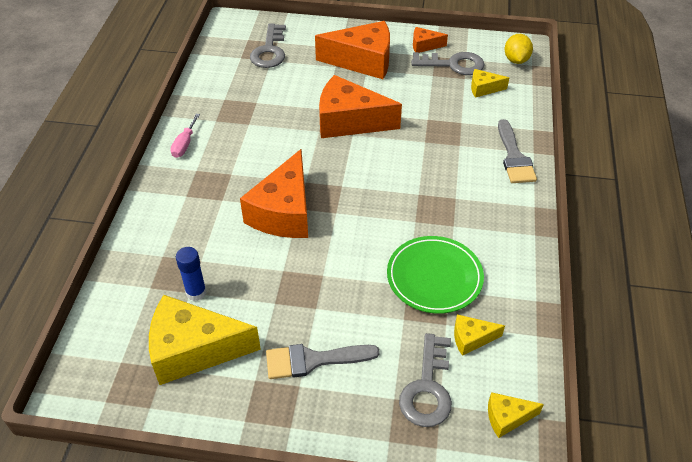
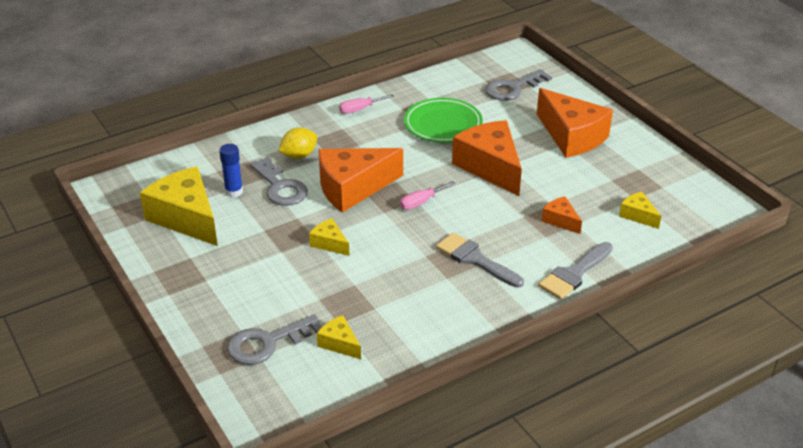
camera: 50 degrees right, 10 degrees down
grey brush [266,344,380,379] -> grey brush moved to [436,232,524,288]
green plate [387,236,484,314] -> green plate moved to [404,98,483,143]
grey key [411,52,484,75] -> grey key moved to [250,157,308,206]
orange cheese [413,27,448,53] -> orange cheese moved to [542,196,582,234]
yellow cheese [488,392,544,438] -> yellow cheese moved to [309,218,349,256]
yellow lemon [504,34,533,64] -> yellow lemon moved to [278,127,317,159]
none -> pink screwdriver [400,181,456,210]

